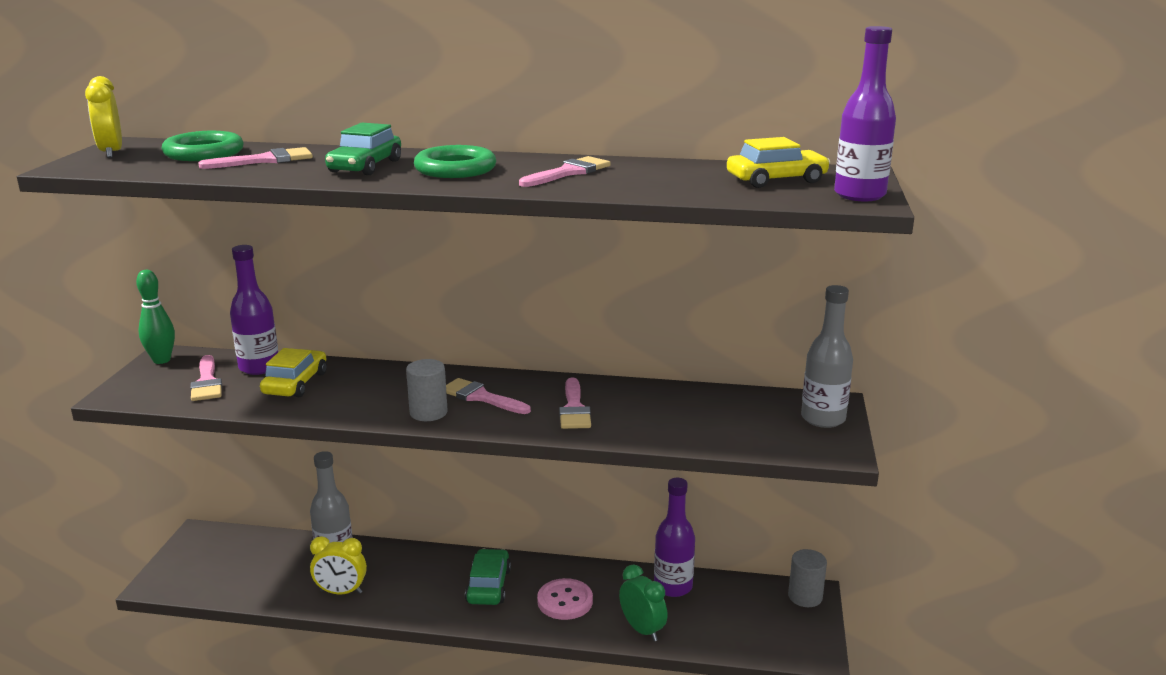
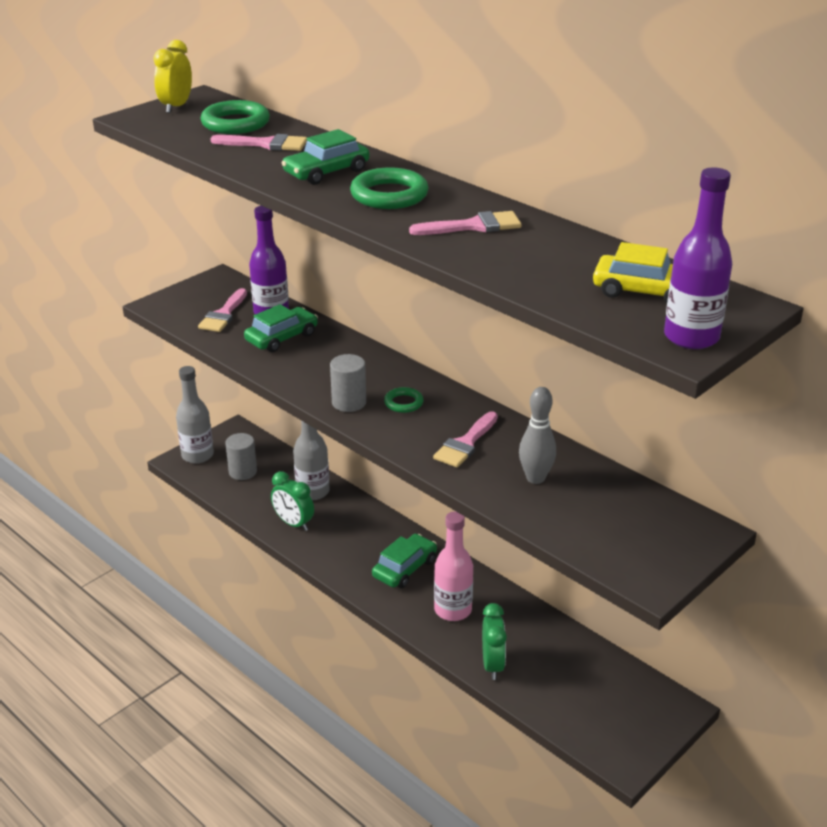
camera: 35 degrees right, 10 degrees up
green bowling pin [136,270,175,364] -> none
yellow car [260,348,327,397] -> green car [244,304,318,352]
yellow clock [310,536,367,594] -> green clock [271,471,314,531]
pink brush [446,378,531,414] -> green ring [384,387,424,413]
pink button [537,578,593,620] -> pink bottle [434,511,473,621]
purple bottle [654,478,695,597] -> none
grey cylinder [788,549,827,607] -> grey cylinder moved to [225,433,257,480]
grey bottle [801,285,853,428] -> grey bottle moved to [176,366,214,464]
none -> grey bowling pin [519,387,556,484]

